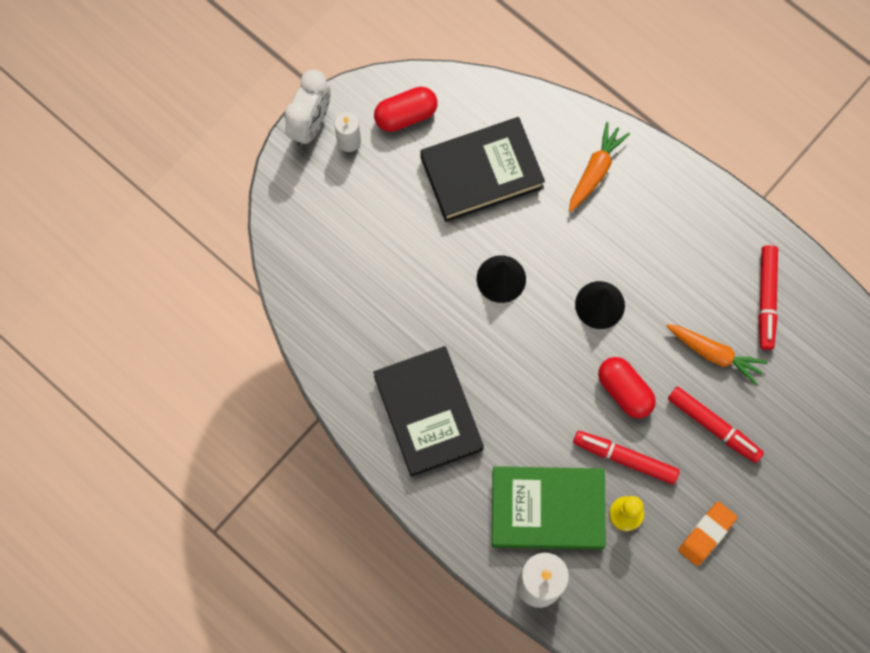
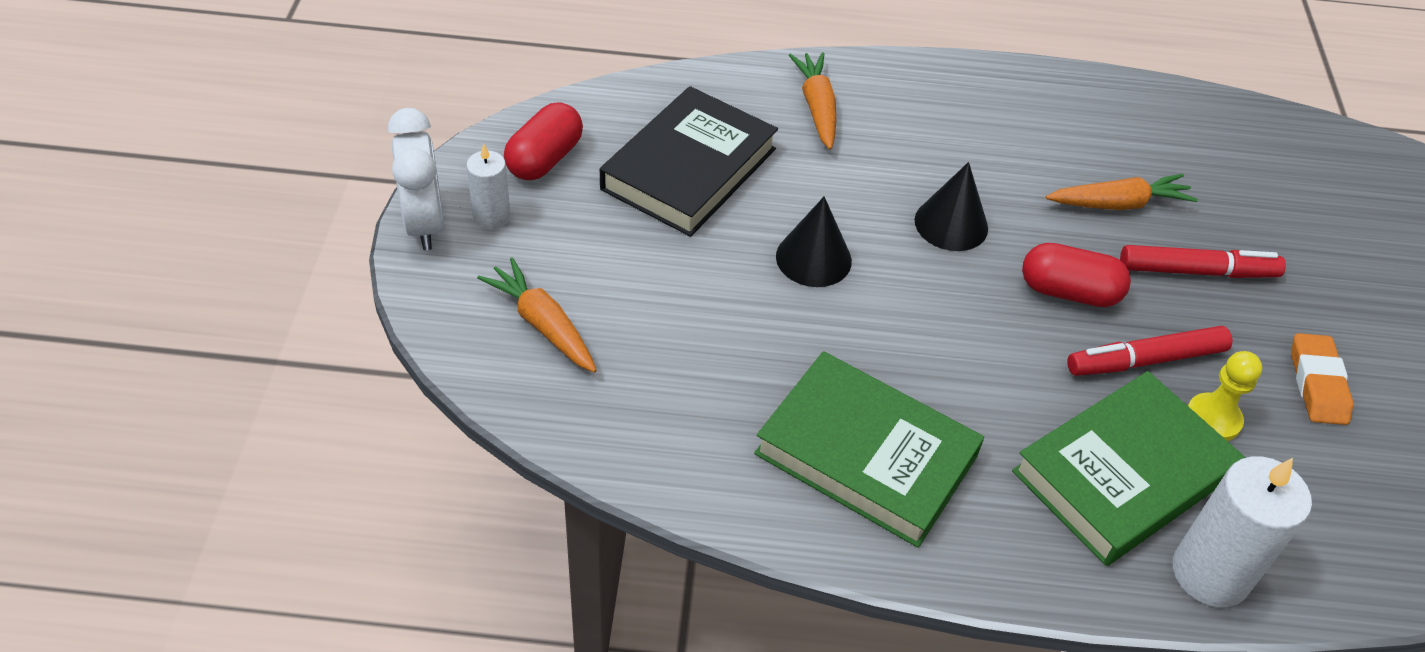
camera: 40 degrees left, 25 degrees down
black book [373,346,484,477] -> green book [754,351,984,548]
red marker [759,245,778,350] -> none
none -> orange carrot [477,257,597,373]

